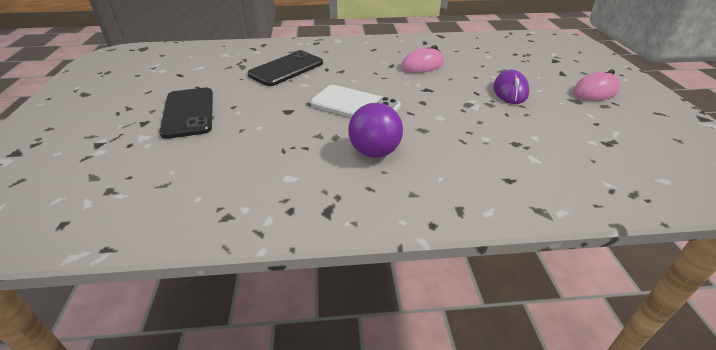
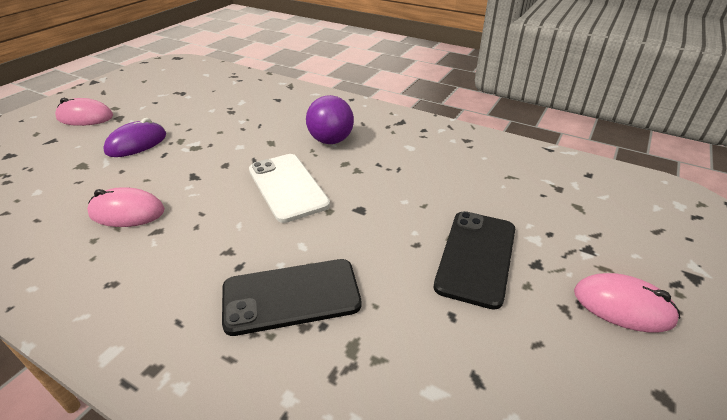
camera: 145 degrees left, 0 degrees up
none -> pink mouse [574,273,680,332]

